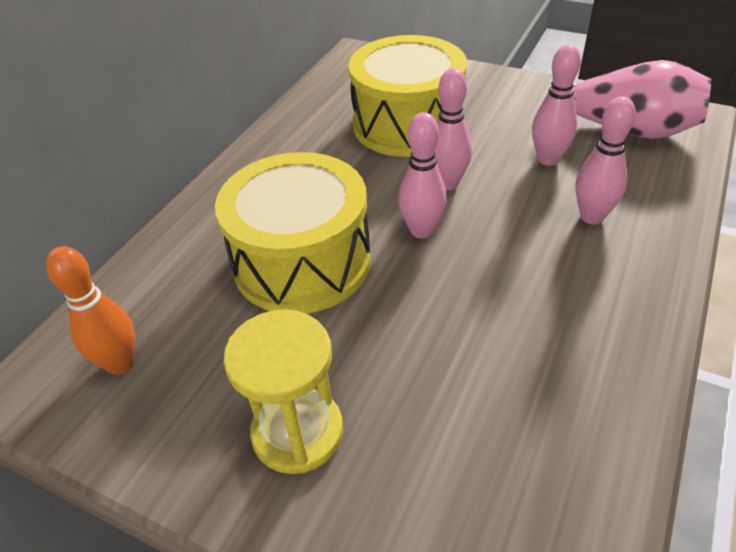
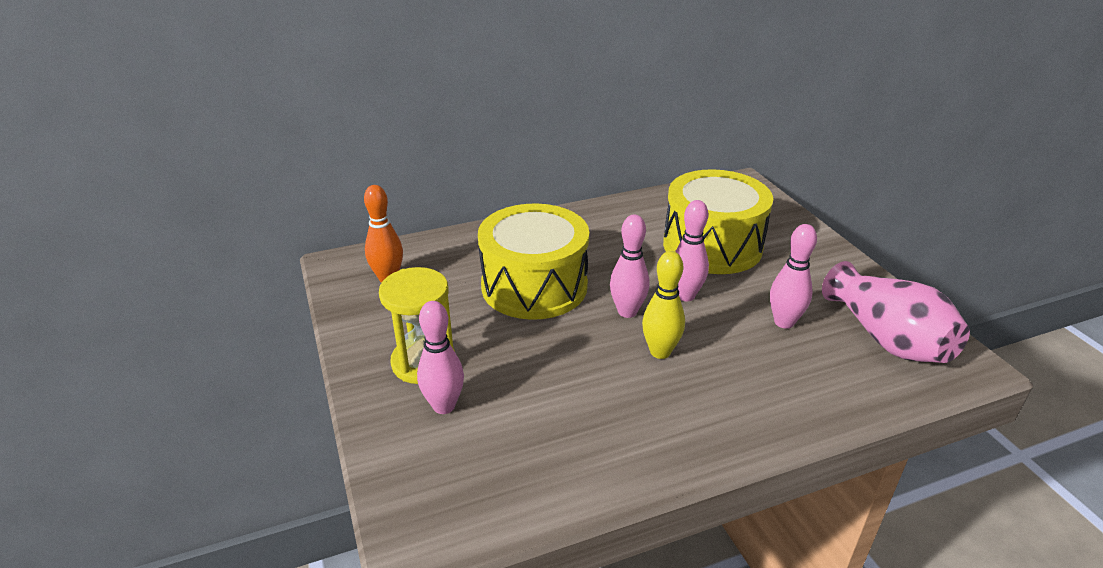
camera: 40 degrees right, 10 degrees down
pink bowling pin [575,97,636,224] -> pink bowling pin moved to [417,301,464,414]
none -> yellow bowling pin [642,251,685,359]

